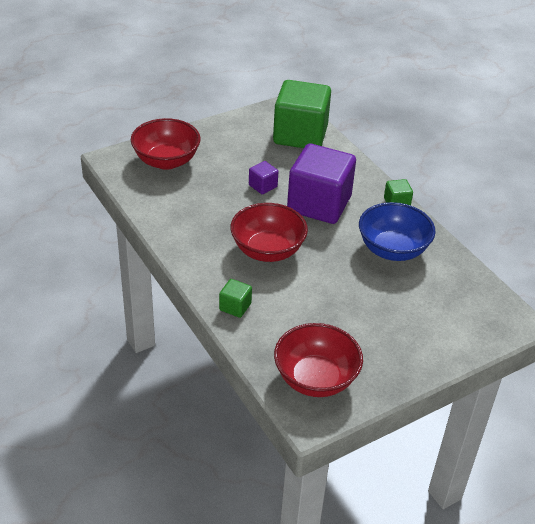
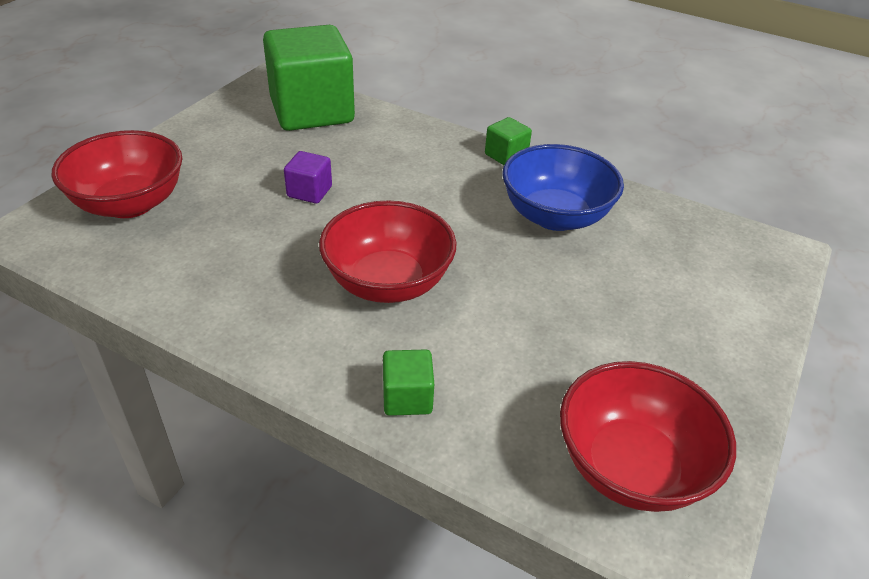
camera: 30 degrees left, 0 degrees up
purple cube [287,144,356,224] -> none

